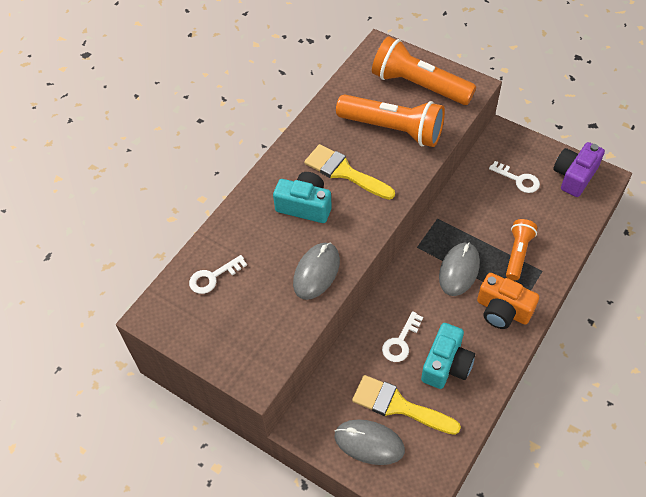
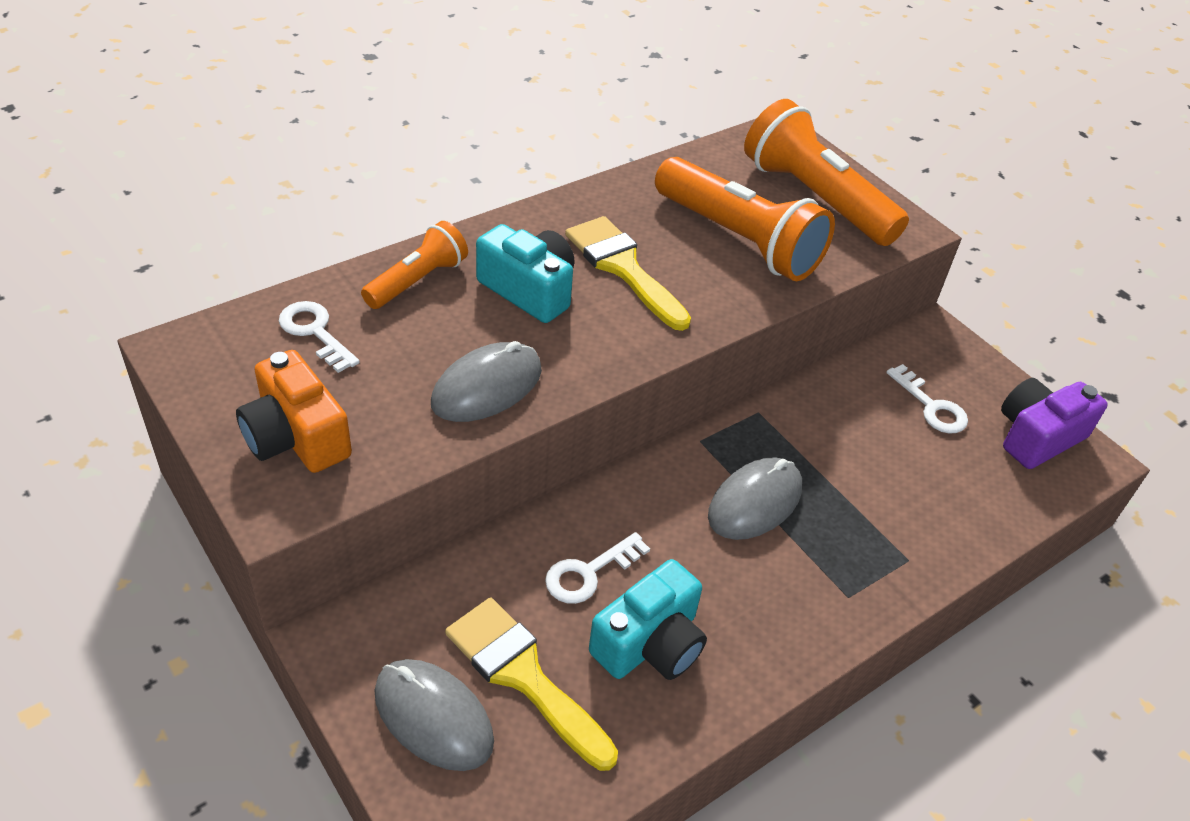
camera: 15 degrees right, 10 degrees down
white key [189,255,247,294] -> white key turned 60 degrees clockwise [279,301,360,373]
orange camera [477,273,539,329] -> orange camera moved to [236,350,352,473]
orange flashlight [506,219,537,281] -> orange flashlight moved to [361,221,468,309]

